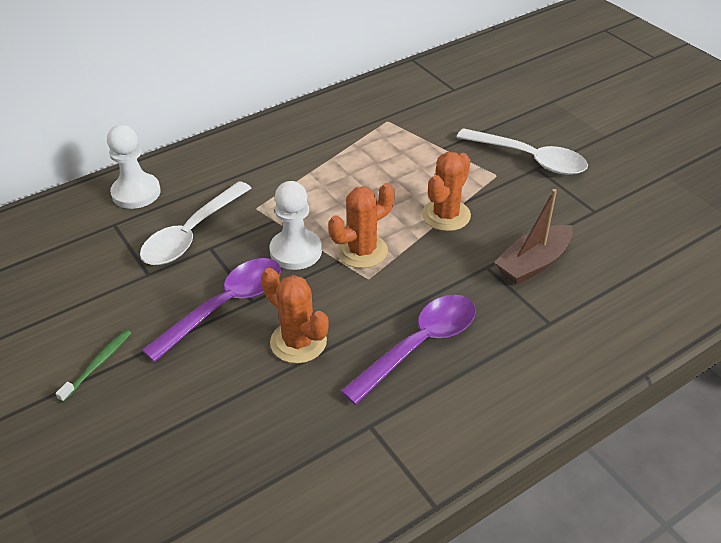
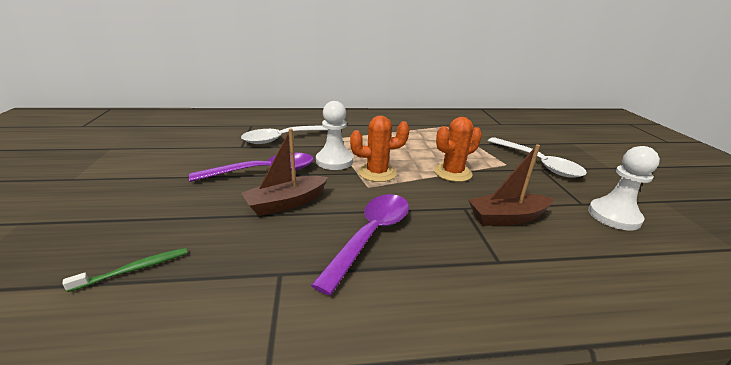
camera: 25 degrees right, 15 degrees down
green toothbrush [56,330,131,402] -> green toothbrush moved to [63,248,187,292]
white pawn [107,125,161,209] -> white pawn moved to [588,146,660,231]
orange cactus [261,268,329,363] -> brown boat [241,129,328,216]
purple spoon [341,294,476,405] -> purple spoon turned 45 degrees counterclockwise [311,194,409,296]

